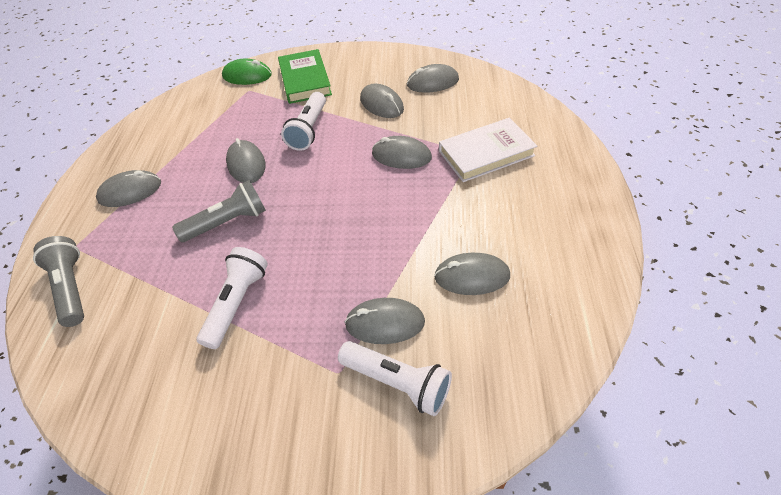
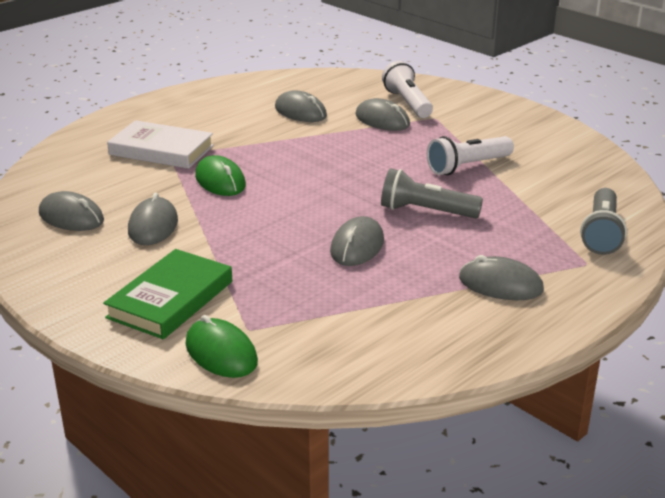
camera: 140 degrees left, 20 degrees down
white flashlight [281,92,326,151] -> none
grey mouse [372,136,432,169] -> green mouse [195,155,246,196]

